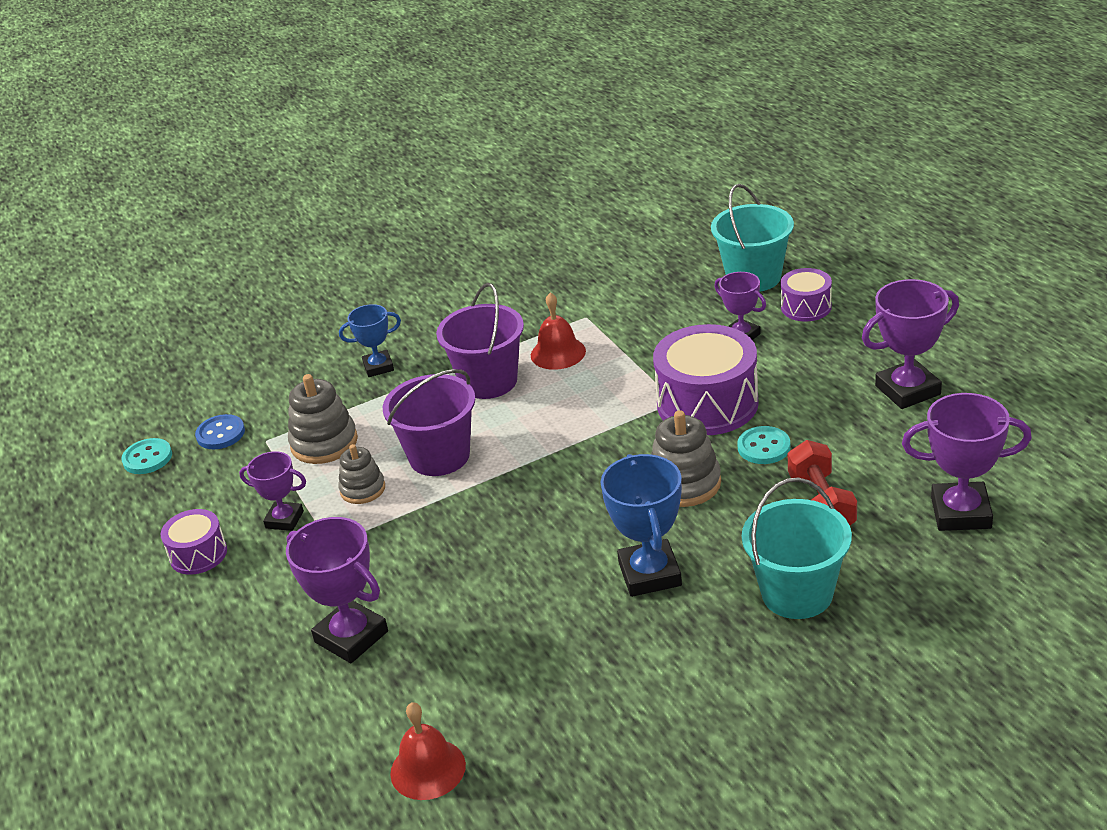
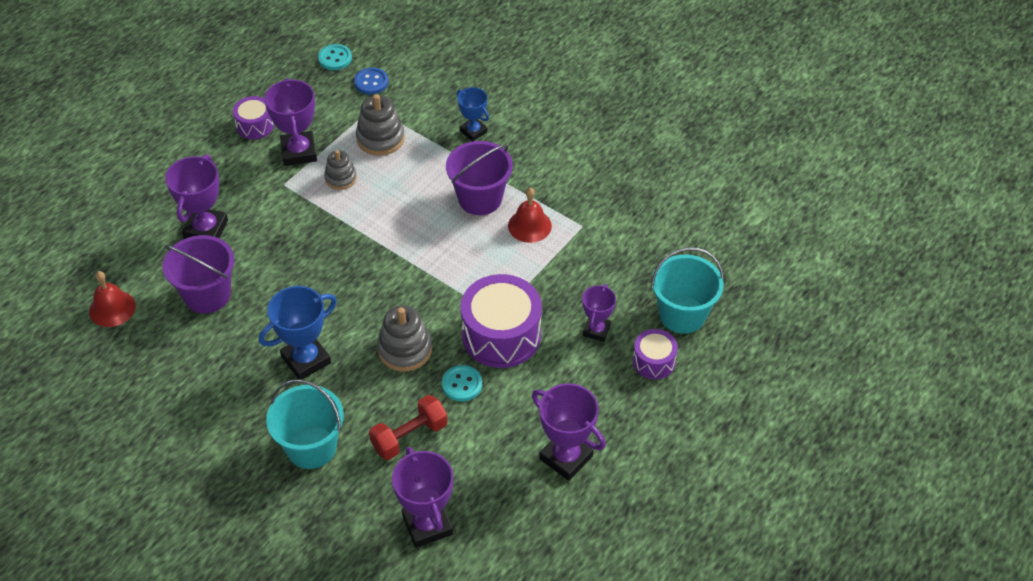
camera: 60 degrees right, 15 degrees up
purple trophy [239,451,306,531] -> purple trophy [264,78,317,166], size x1.61
purple bucket [383,369,475,476] -> purple bucket moved to [163,235,234,313]

